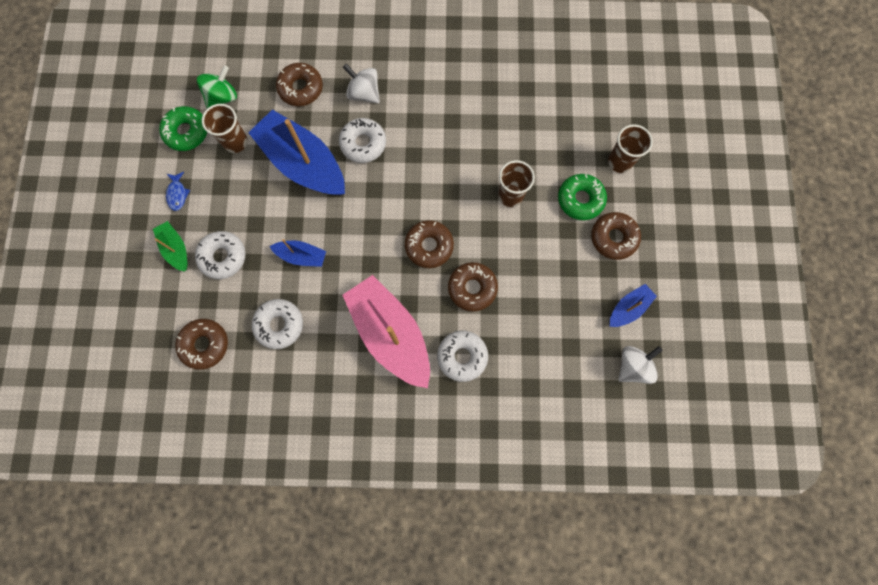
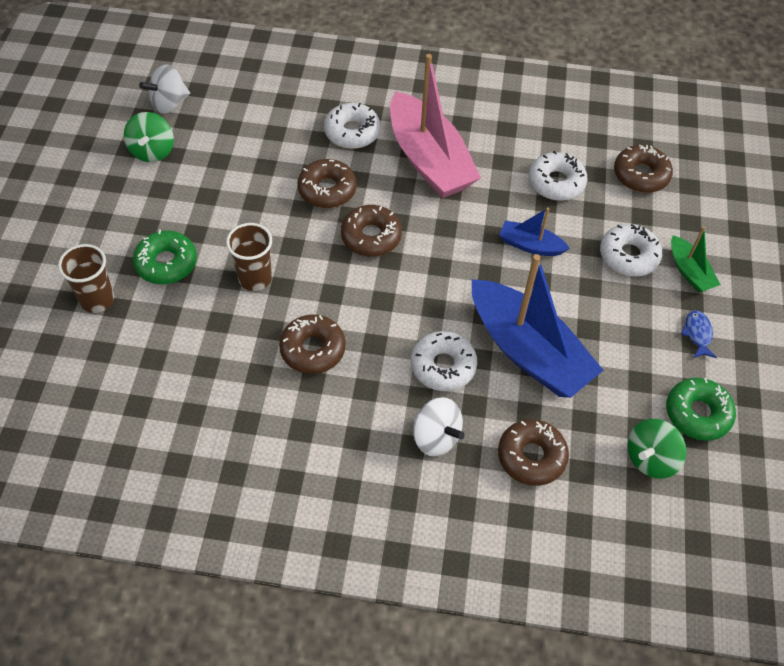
camera: 175 degrees left, 20 degrees down
brown cup [202,104,248,153] -> none
brown donut [591,212,641,260] -> brown donut moved to [279,314,346,374]
blue boat [609,284,657,327] -> green spinning top [124,112,174,162]

